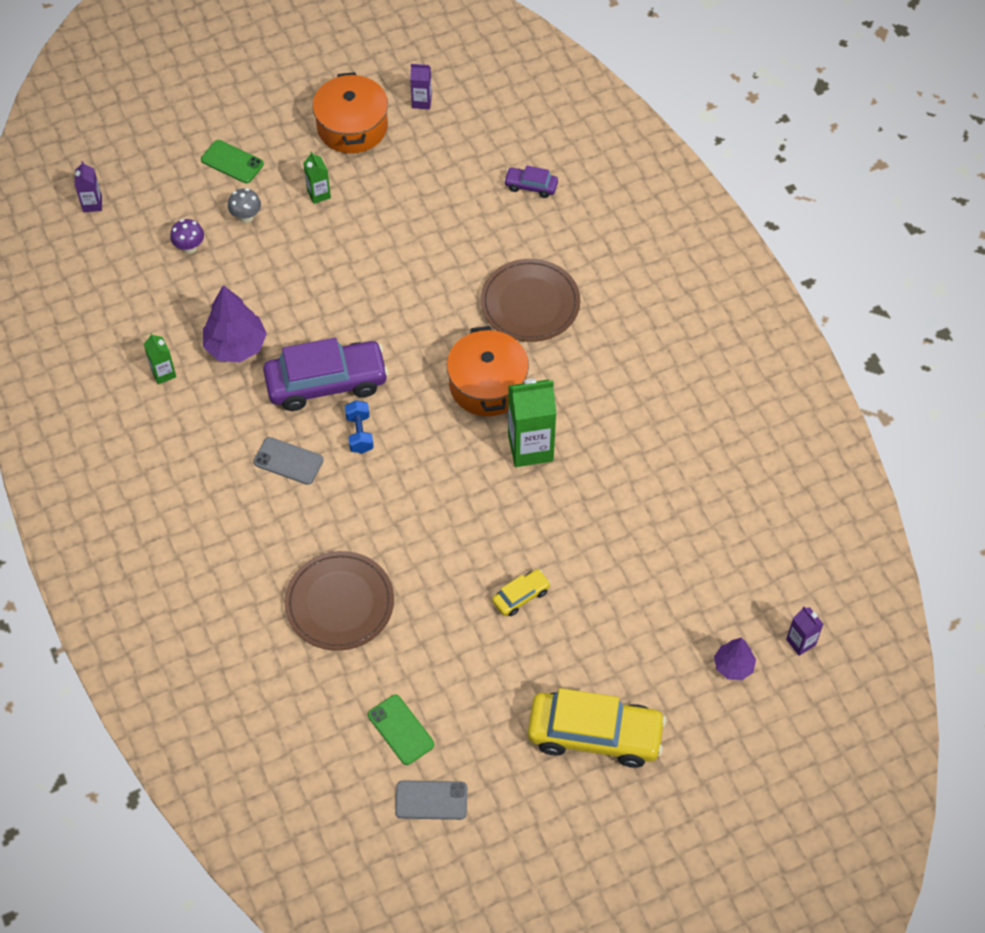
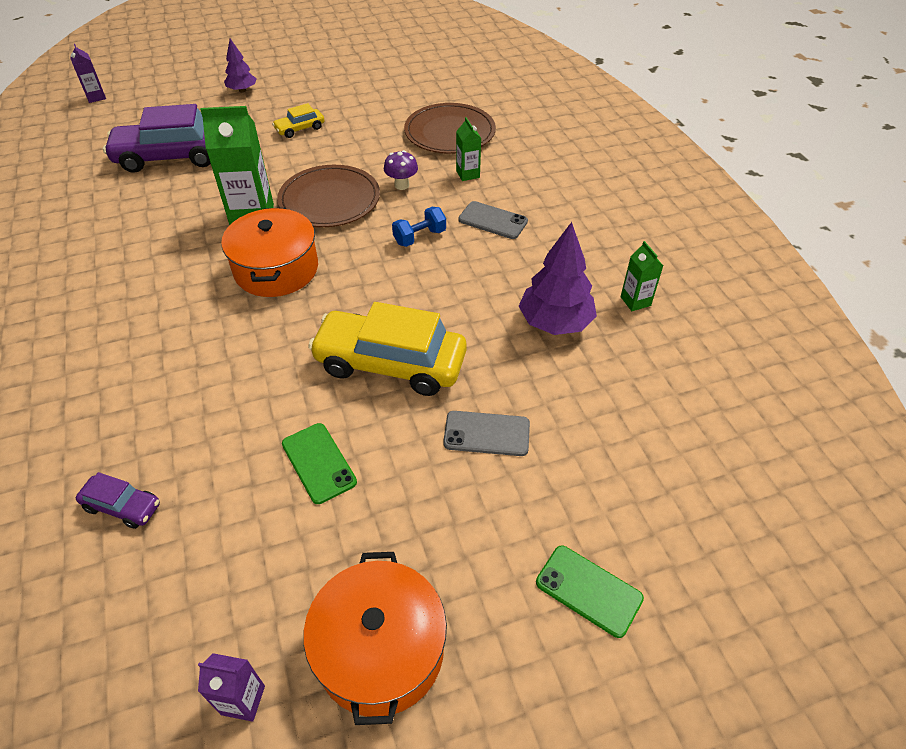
camera: 175 degrees left, 10 degrees down
purple carton [75,161,102,212] -> none
purple mushroom [170,219,204,254] -> purple mushroom moved to [384,150,418,190]
grey mushroom [228,188,261,223] -> none
purple car [263,338,389,411] -> purple car moved to [103,104,211,173]
green carton [303,151,331,204] -> green carton moved to [456,117,481,181]
blue dumbbell [345,400,374,453] -> blue dumbbell turned 60 degrees clockwise [392,207,446,247]
green phone [368,695,434,765] -> green phone moved to [282,423,357,504]
grey phone [395,781,467,820] -> grey phone moved to [443,411,530,456]
brown plate [480,259,580,342] -> brown plate moved to [277,165,380,227]
yellow car [528,688,666,768] -> yellow car moved to [308,302,467,396]
purple tree [714,638,756,680] -> purple tree moved to [224,39,257,93]

